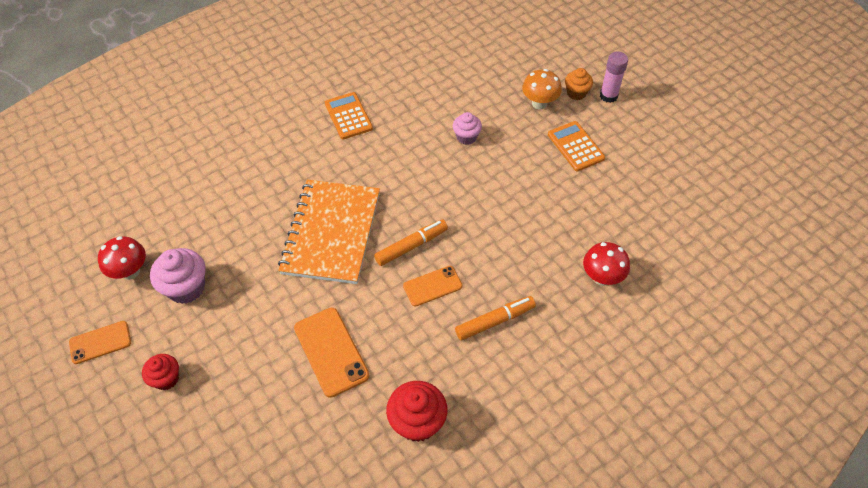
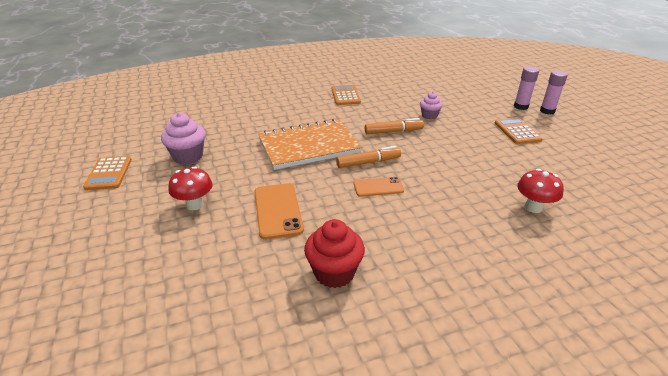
camera: 15 degrees right, 20 degrees down
orange phone [69,321,131,364] -> orange calculator [83,156,132,190]
red mushroom [98,236,146,280] -> red mushroom moved to [168,166,212,210]
red cupcake [142,354,179,390] -> none
orange notebook [278,180,380,284] -> orange notebook turned 45 degrees clockwise [258,119,362,170]
orange marker [455,296,536,340] -> orange marker moved to [365,118,424,134]
orange mushroom [522,69,562,109] -> none
orange cupcake [565,68,593,100] -> pink glue stick [514,67,539,110]

